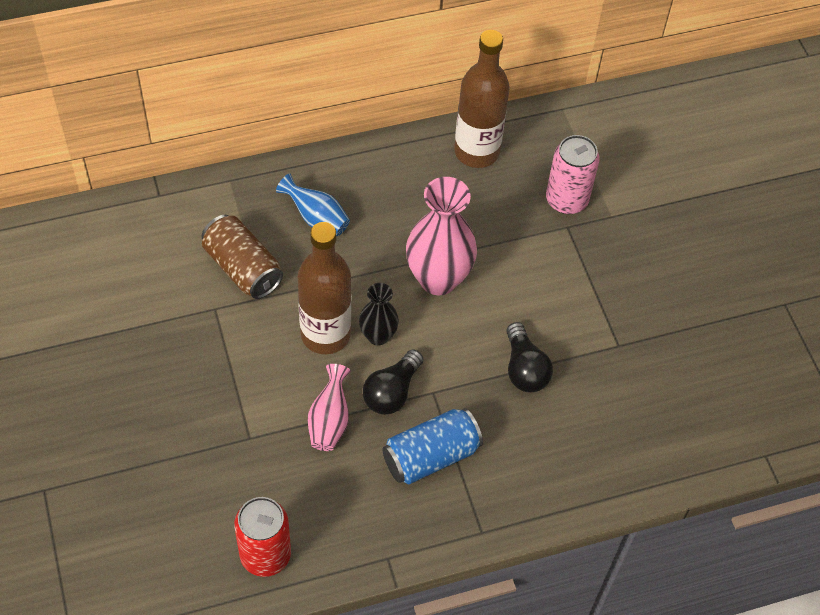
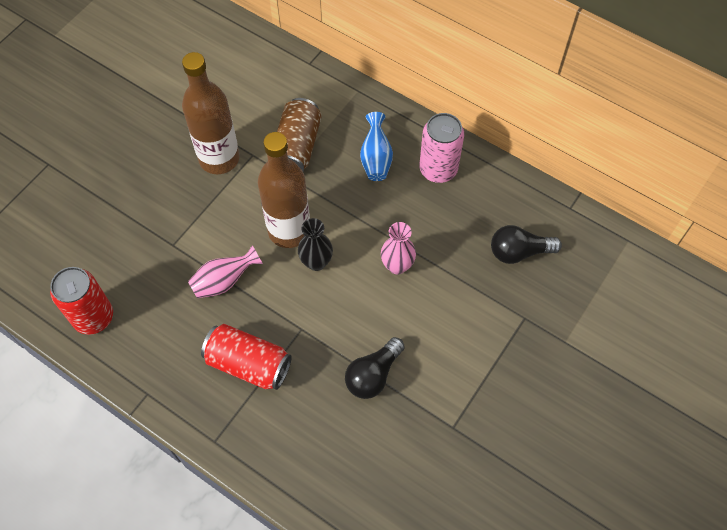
camera: 55 degrees right, 5 degrees up
black light bulb [363,349,423,415] -> black light bulb moved to [491,225,562,264]
blue can [382,408,483,484] -> red can [201,324,292,390]
pink vase [406,177,477,295] -> pink vase [381,222,416,275], size x0.55
brown bottle [454,30,510,168] -> brown bottle moved to [182,52,240,174]
pink can [546,135,600,214] -> pink can moved to [419,113,464,183]

